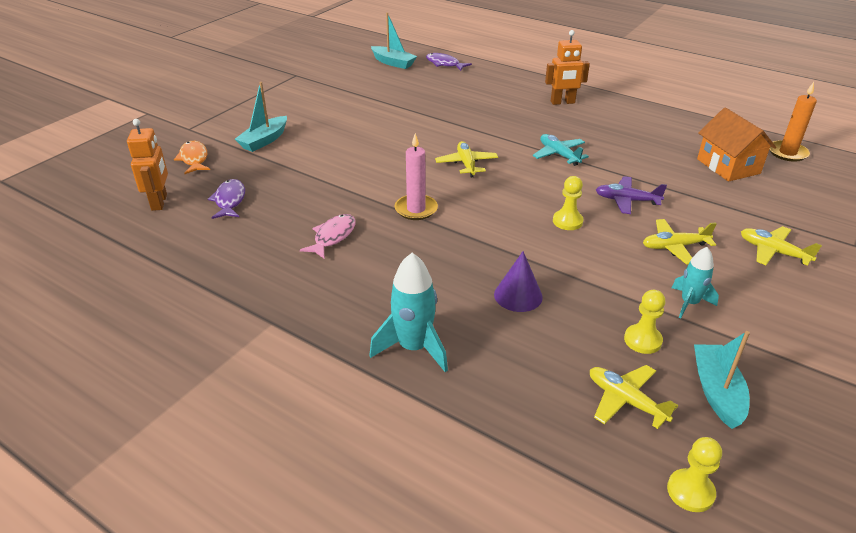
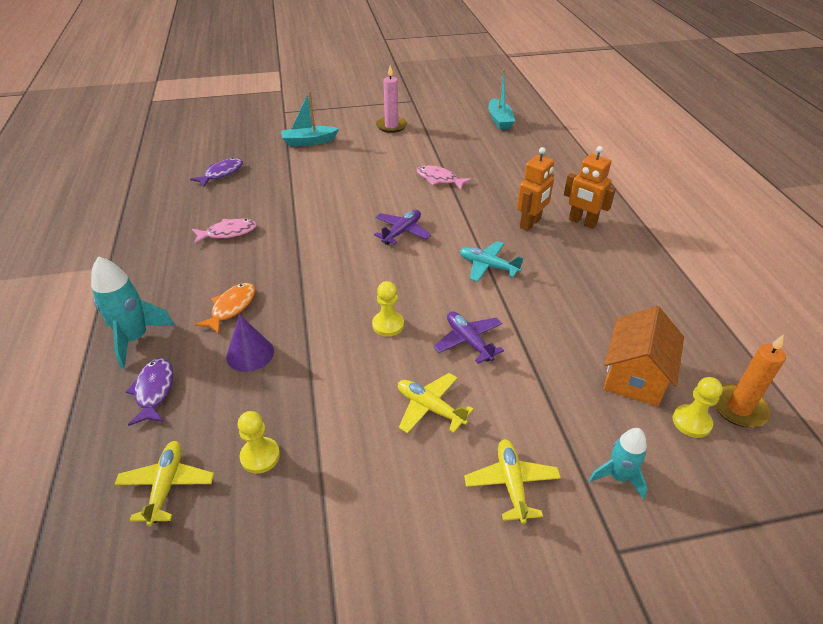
camera: 45 degrees right, 5 degrees up
orange robot [127,119,168,211] -> orange robot moved to [517,147,554,231]
orange fish [174,141,210,174] -> orange fish moved to [195,283,255,334]
pink candle [395,133,438,220] -> pink candle moved to [376,65,407,133]
purple fish [426,53,472,71] -> purple fish moved to [126,358,173,426]
yellow plane [435,141,498,177] -> purple plane [374,210,431,245]
turquoise plane [533,134,589,166] -> turquoise plane turned 75 degrees counterclockwise [460,241,523,282]
yellow pawn [667,437,722,512] -> yellow pawn moved to [673,377,723,438]
turquoise rocket [672,247,719,318] -> turquoise rocket moved to [589,428,647,499]
turquoise boat [694,331,750,429] -> none
none -> pink fish [417,165,472,189]

